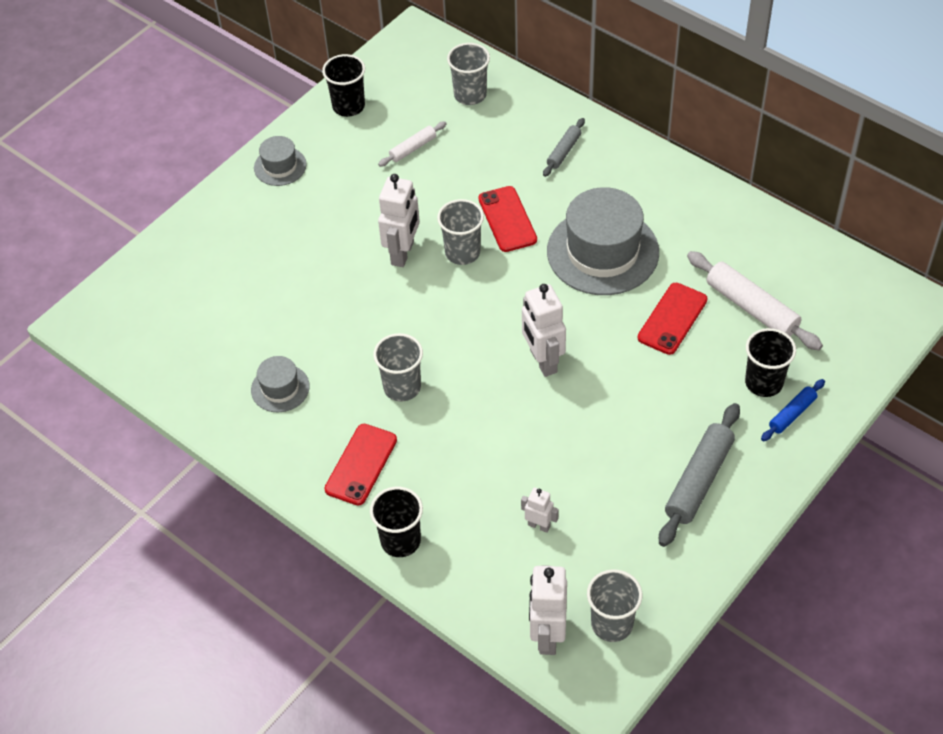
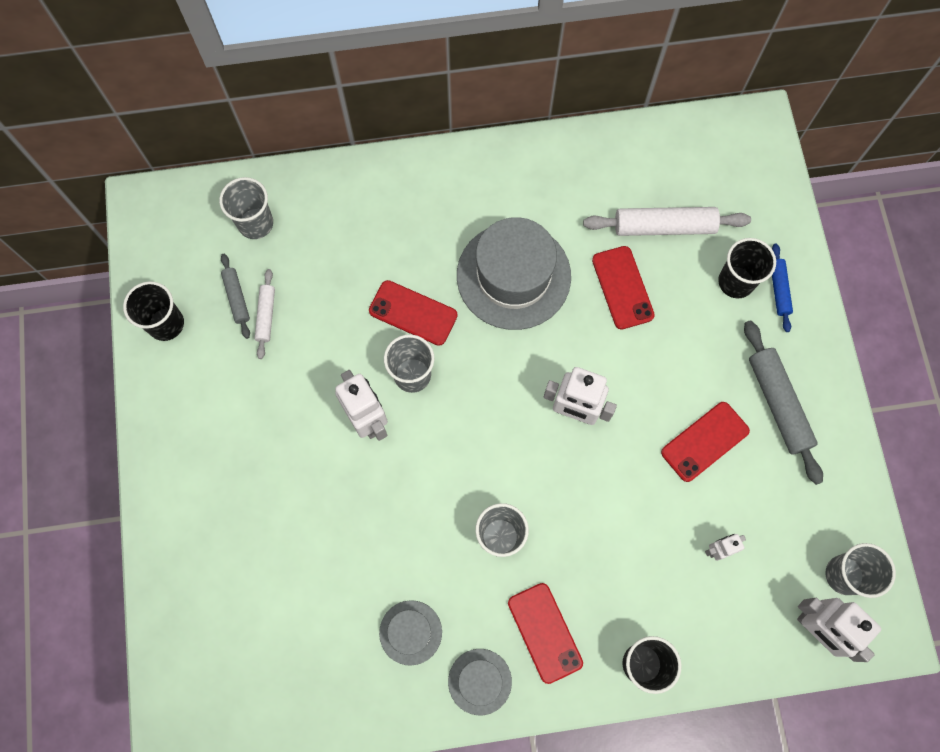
camera: 50 degrees left, 20 degrees up
grey hat [254,136,307,186] -> grey hat moved to [448,649,512,715]
grey rolling pin [543,118,585,177] -> grey rolling pin moved to [221,254,250,339]
none -> red phone [661,402,750,482]

